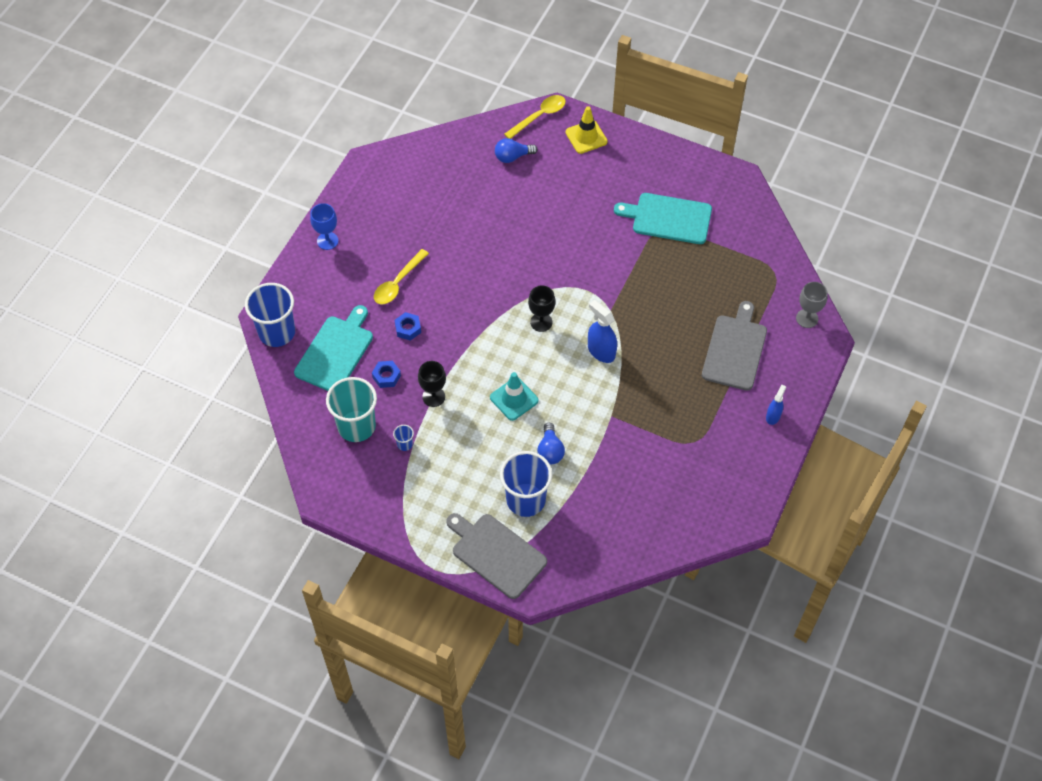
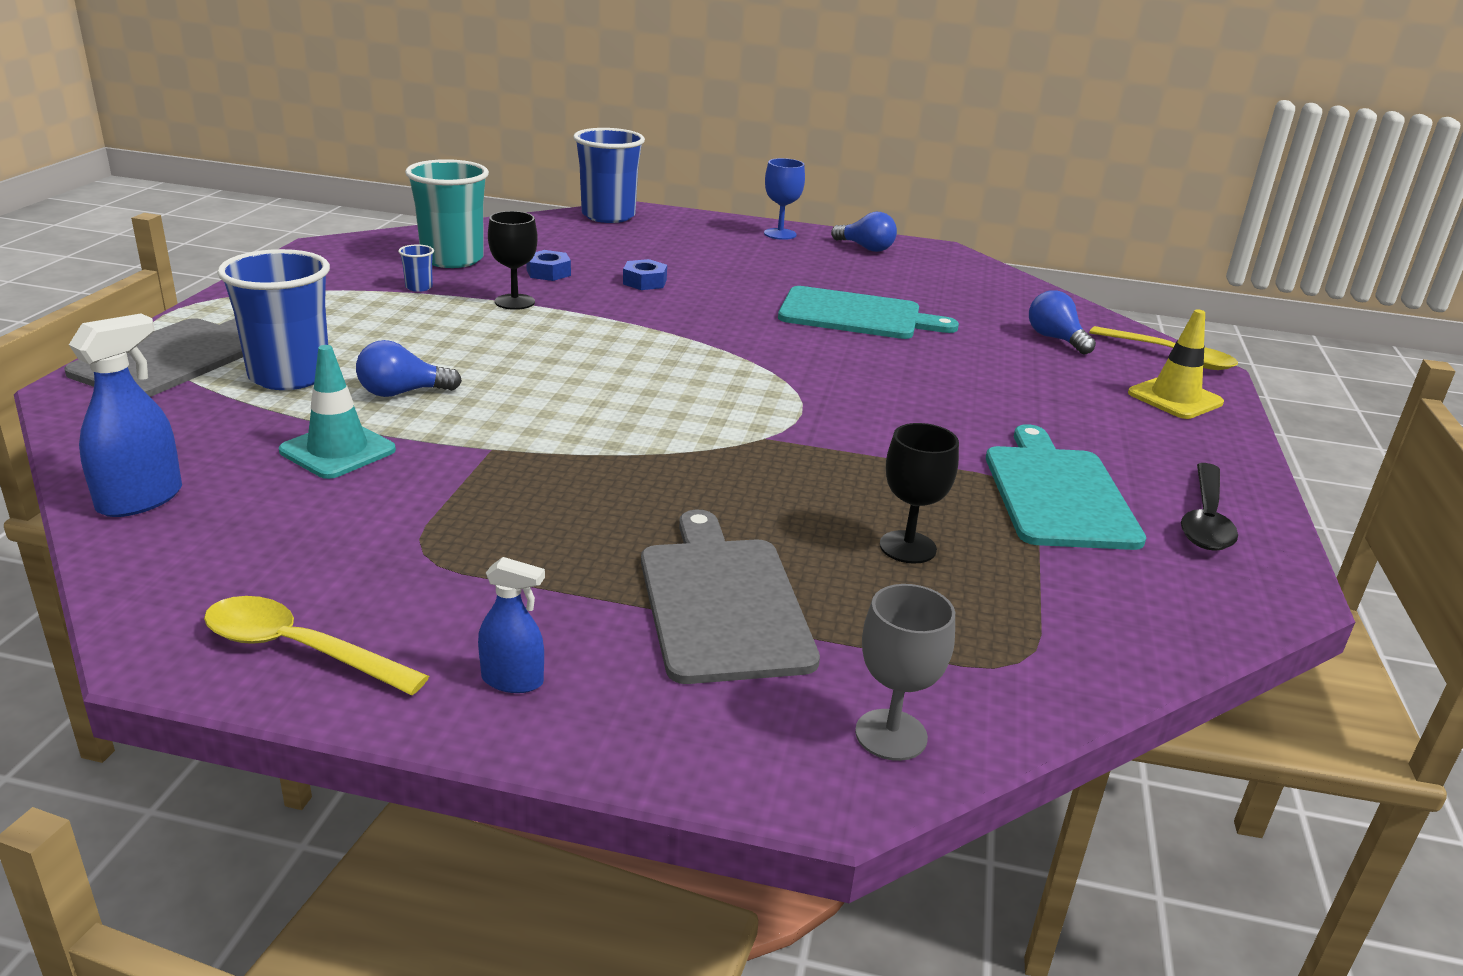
camera: 75 degrees right, 30 degrees down
turquoise cutting board [294,305,373,391] -> turquoise cutting board moved to [778,286,959,339]
yellow spoon [374,249,429,304] -> yellow spoon moved to [204,596,429,695]
turquoise traffic cone [490,372,539,421] -> turquoise traffic cone moved to [279,345,396,479]
black goblet [528,285,555,332] -> black goblet moved to [880,423,959,564]
blue spray bottle [588,300,617,363] -> blue spray bottle moved to [69,313,182,517]
grey cutting board [702,301,767,391] -> grey cutting board turned 105 degrees counterclockwise [641,510,820,684]
none -> blue light bulb [831,212,897,252]
none -> black spoon [1181,463,1238,551]

